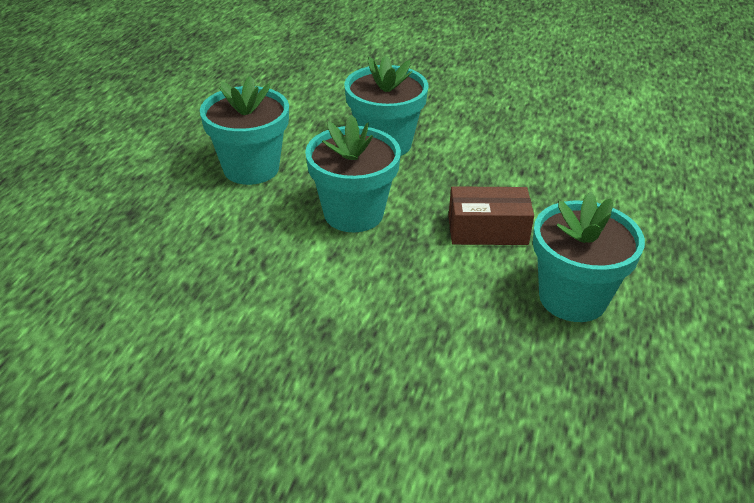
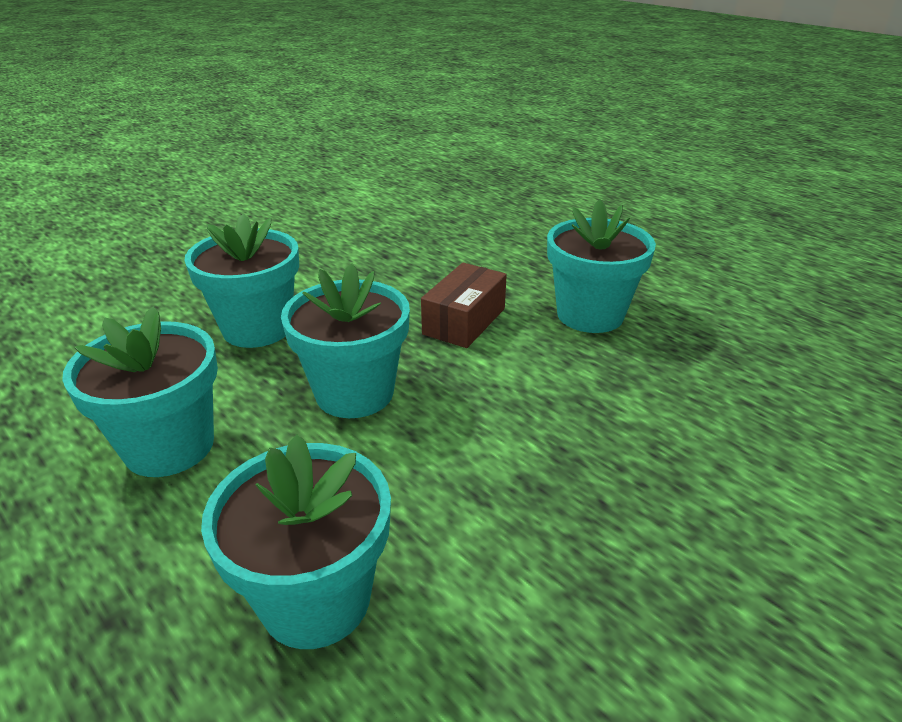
camera: 60 degrees left, 5 degrees down
none -> turquoise flower pot [201,435,391,649]

